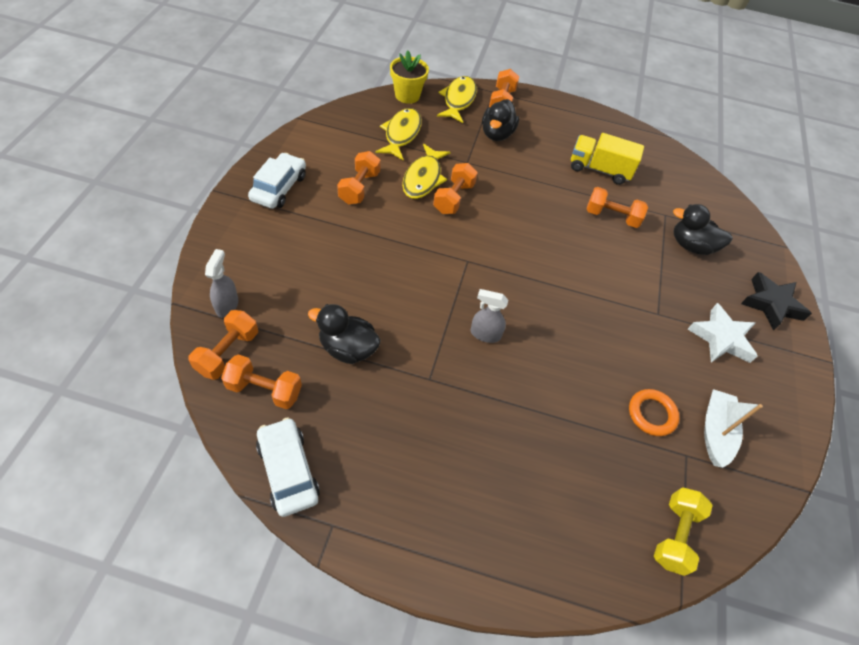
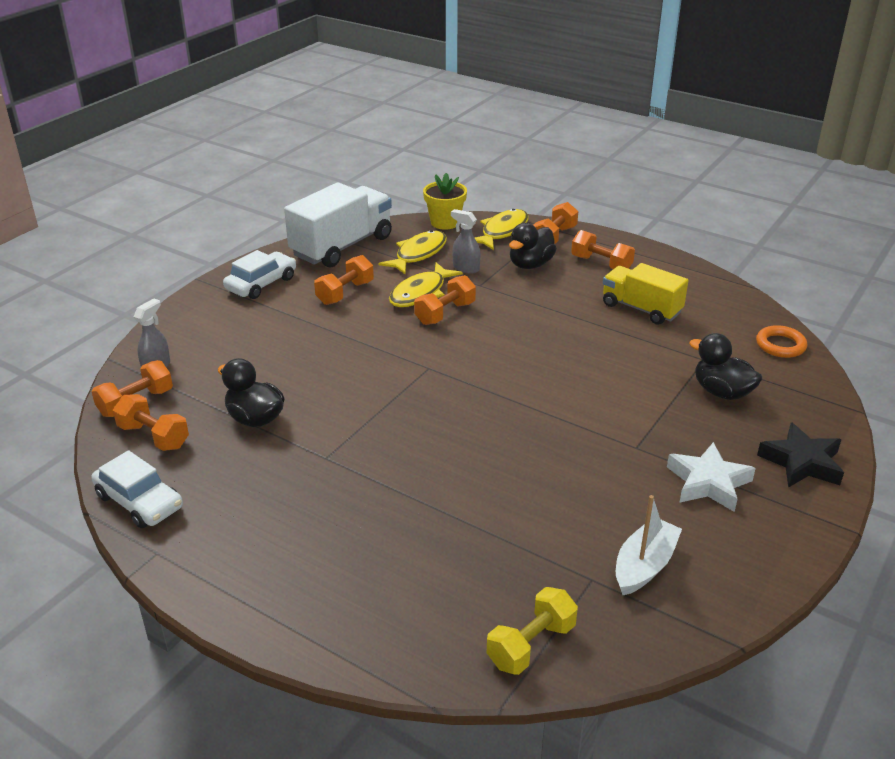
camera: 25 degrees right, 20 degrees down
white car [256,417,320,517] -> white car turned 135 degrees clockwise [91,450,183,528]
grey spray bottle [471,289,508,343] -> grey spray bottle moved to [451,209,481,274]
orange dumbbell [587,187,648,228] -> orange dumbbell moved to [571,230,635,269]
orange ring [629,389,680,436] -> orange ring moved to [756,325,807,358]
none -> white truck [284,182,392,268]

